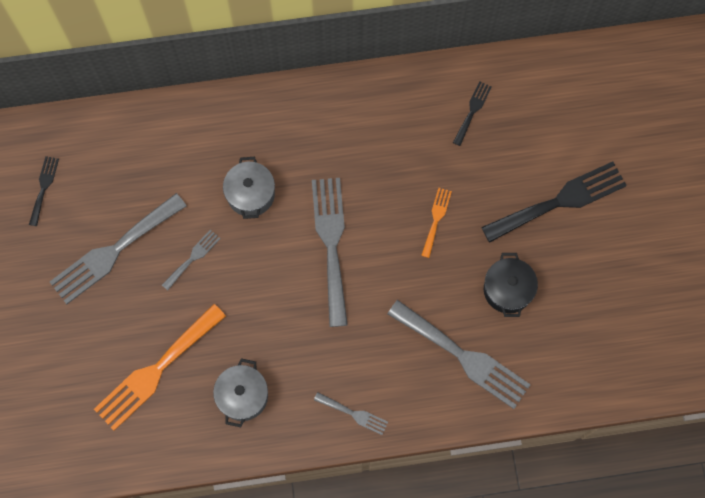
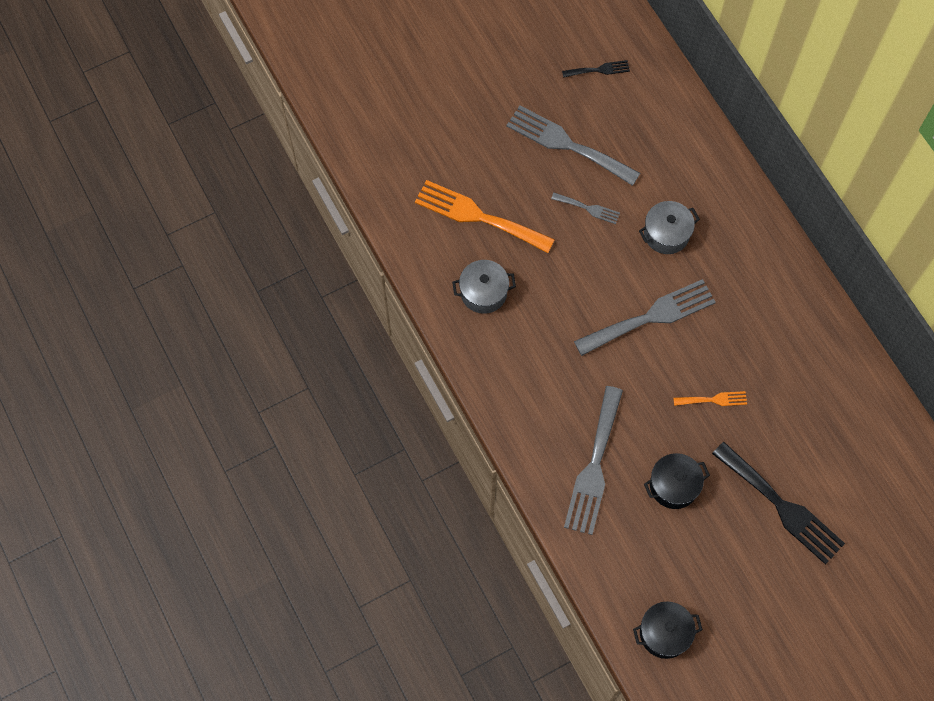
camera: 70 degrees right, 5 degrees down
grey fork [314,392,388,435] -> none
black fork [453,81,492,146] -> none
none -> black pot [633,601,703,659]

